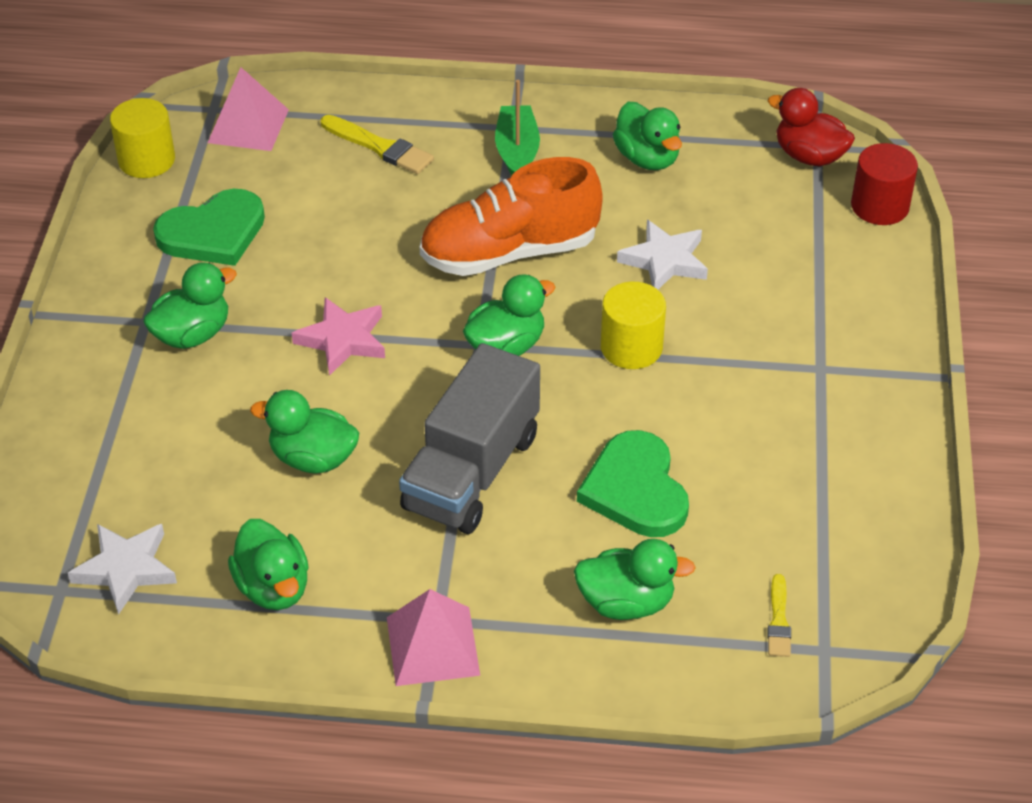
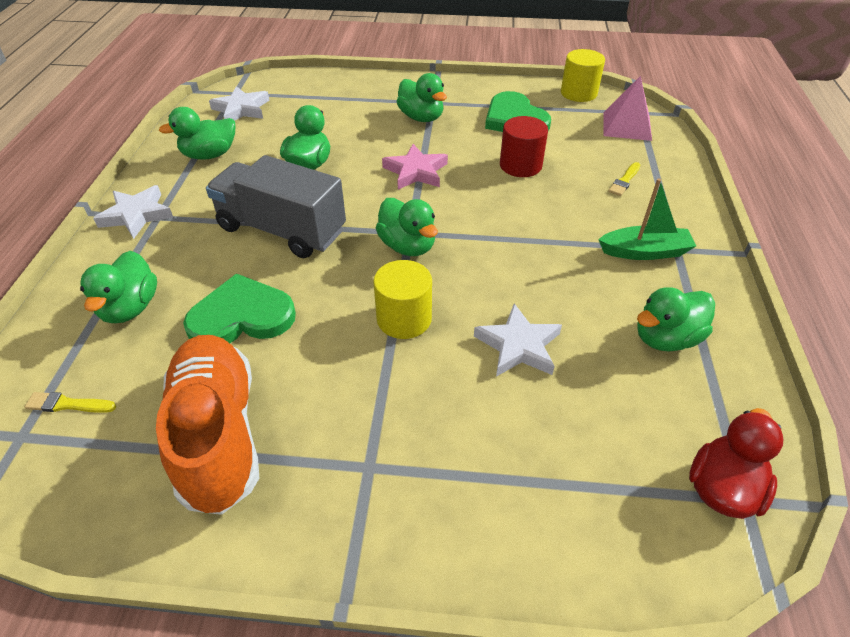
camera: 90 degrees right, 0 degrees up
yellow brush [321,115,434,174] -> yellow brush [608,162,640,196], size x0.61
pink pyramid [387,589,480,686] -> white star [93,185,173,239]
orange shoe [420,157,603,276] -> orange shoe moved to [156,335,259,515]
red cylinder [851,143,918,225] -> red cylinder moved to [500,116,548,177]

